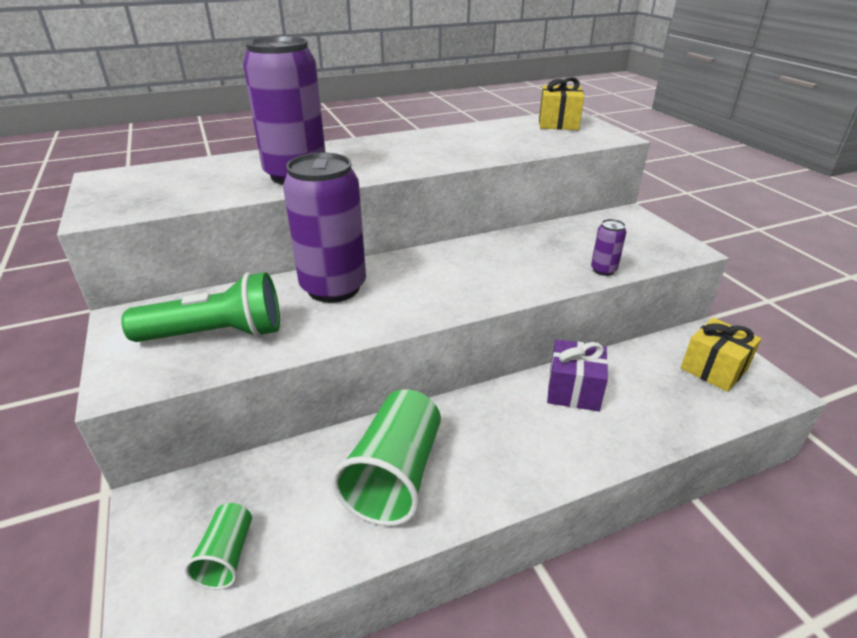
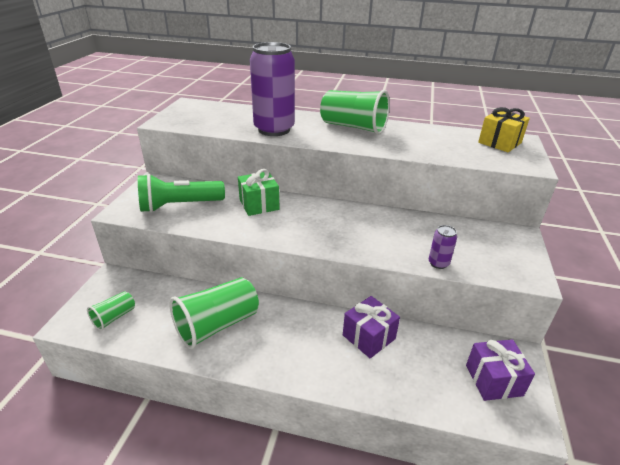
camera: 35 degrees right, 0 degrees up
green flashlight [121,272,280,342] -> green flashlight turned 135 degrees clockwise [138,174,225,213]
purple can [283,152,366,303] -> green gift [238,169,280,216]
yellow gift [681,318,761,392] -> purple gift [466,339,535,401]
none -> green cup [320,90,390,135]

